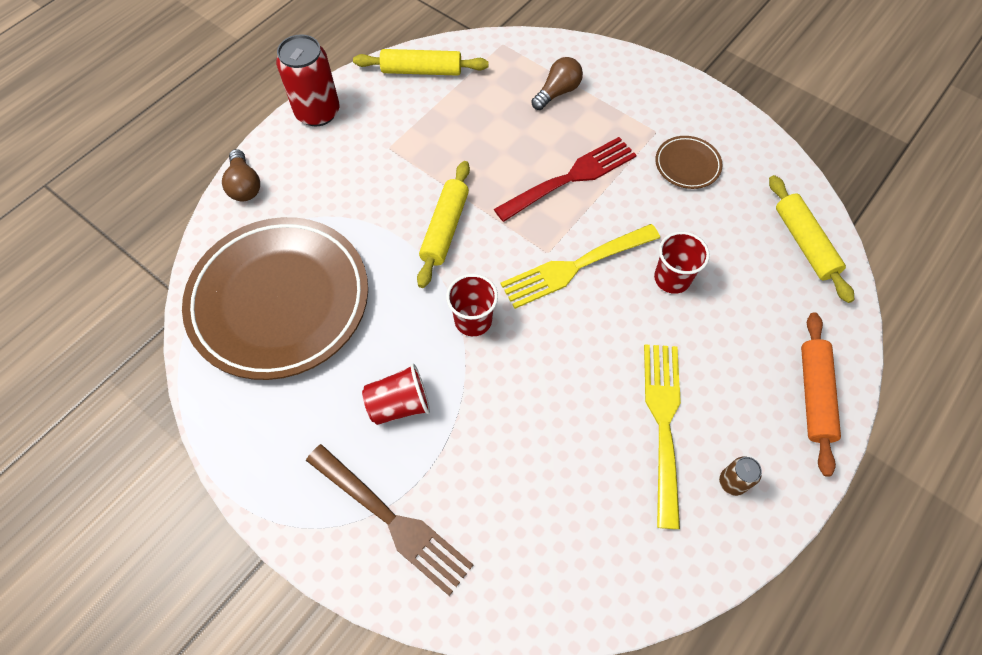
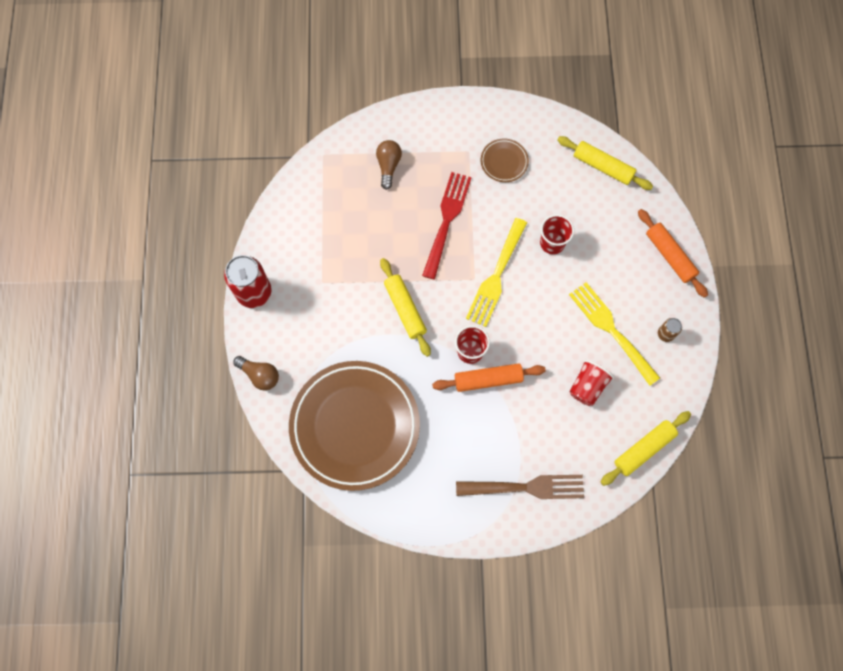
camera: 40 degrees left, 10 degrees up
yellow rolling pin [353,49,489,76] -> yellow rolling pin moved to [601,411,691,486]
red cup [362,364,430,425] -> red cup moved to [569,360,614,406]
none -> orange rolling pin [432,363,546,392]

